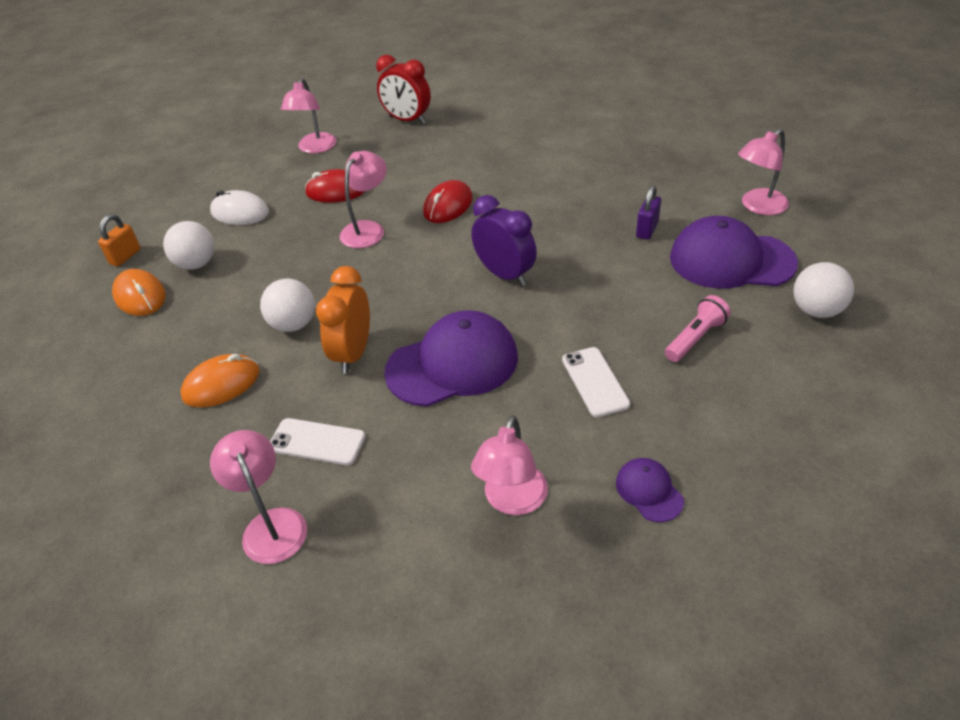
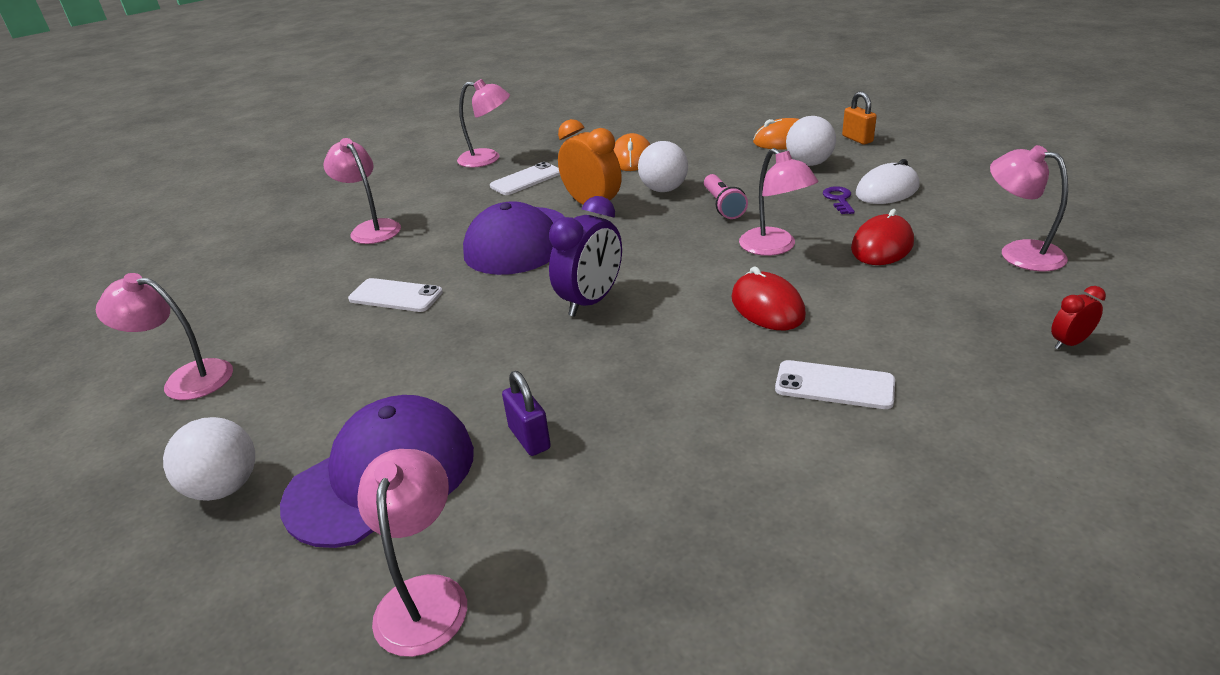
camera: 125 degrees right, 10 degrees down
red clock [376,55,431,124] -> red clock [1051,286,1106,350], size x0.51
purple clock [471,195,537,286] -> purple clock turned 45 degrees counterclockwise [549,196,622,317]
purple cap [616,458,684,522] -> none
pink flashlight [665,295,731,362] -> pink flashlight moved to [704,174,748,219]
none -> pink lamp [96,273,233,400]
none -> white phone [775,360,895,409]
none -> purple key [823,186,855,214]

